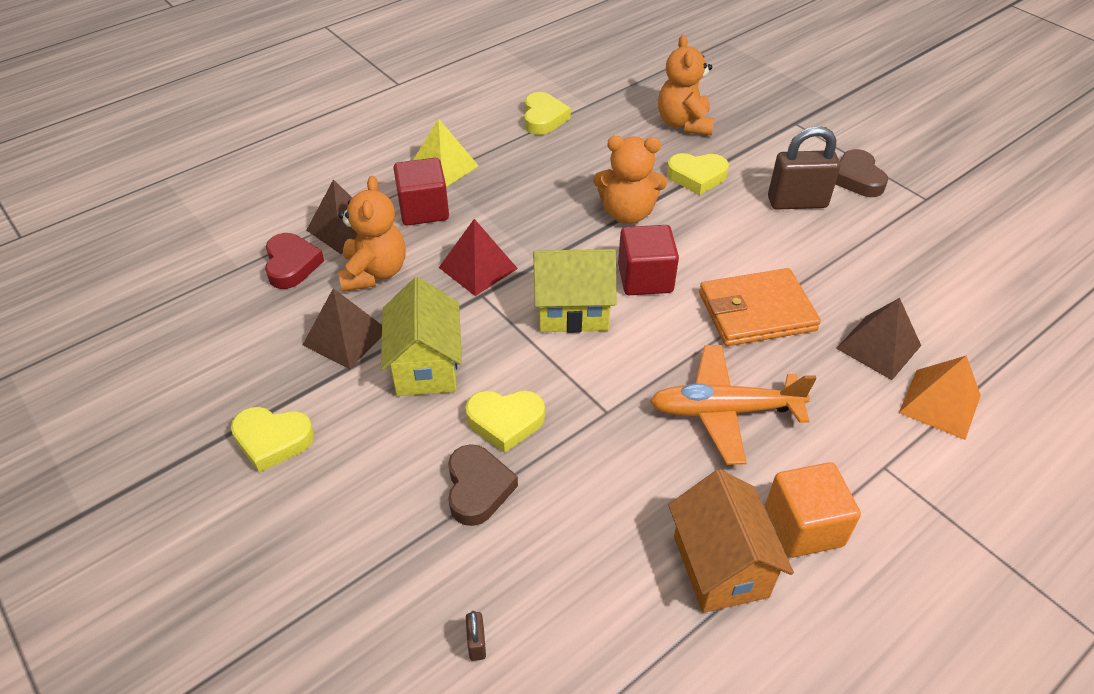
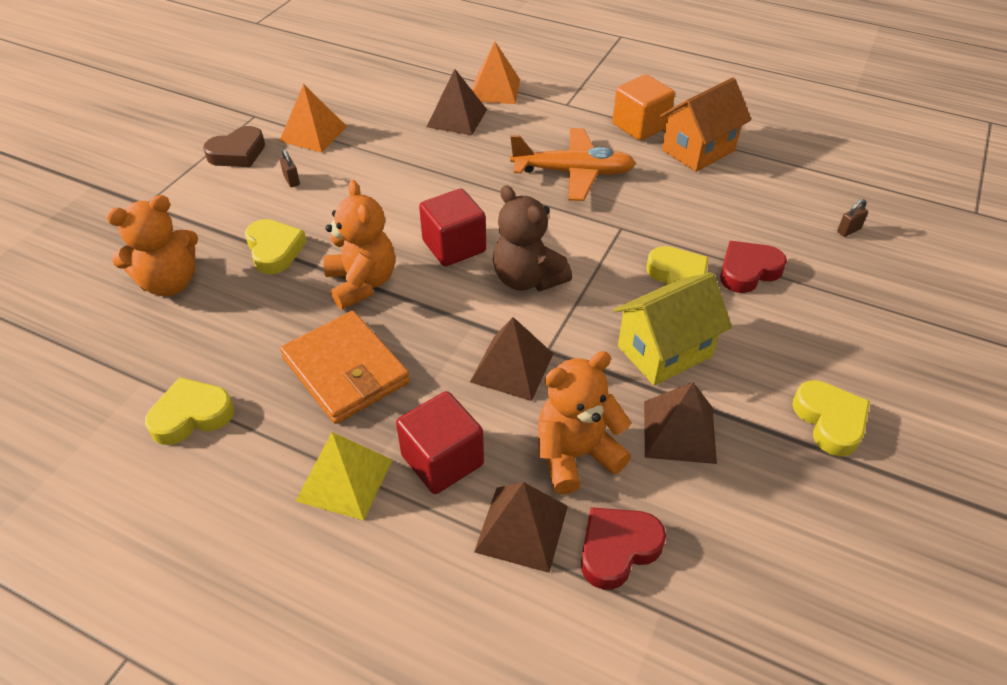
camera: 115 degrees left, 0 degrees up
red pyramid [439,219,518,296] -> brown pyramid [470,317,553,401]
brown heart [448,444,518,526] -> red heart [720,241,787,293]
yellow house [533,249,617,333] -> brown teddy bear [493,185,572,291]
orange plane [650,345,817,465] -> orange plane turned 60 degrees counterclockwise [510,128,636,201]
orange wallet [699,268,821,346] -> orange wallet moved to [280,311,410,424]
brown padlock [768,126,840,210] -> brown padlock [280,149,300,187], size x0.41
none -> orange pyramid [280,84,347,153]

